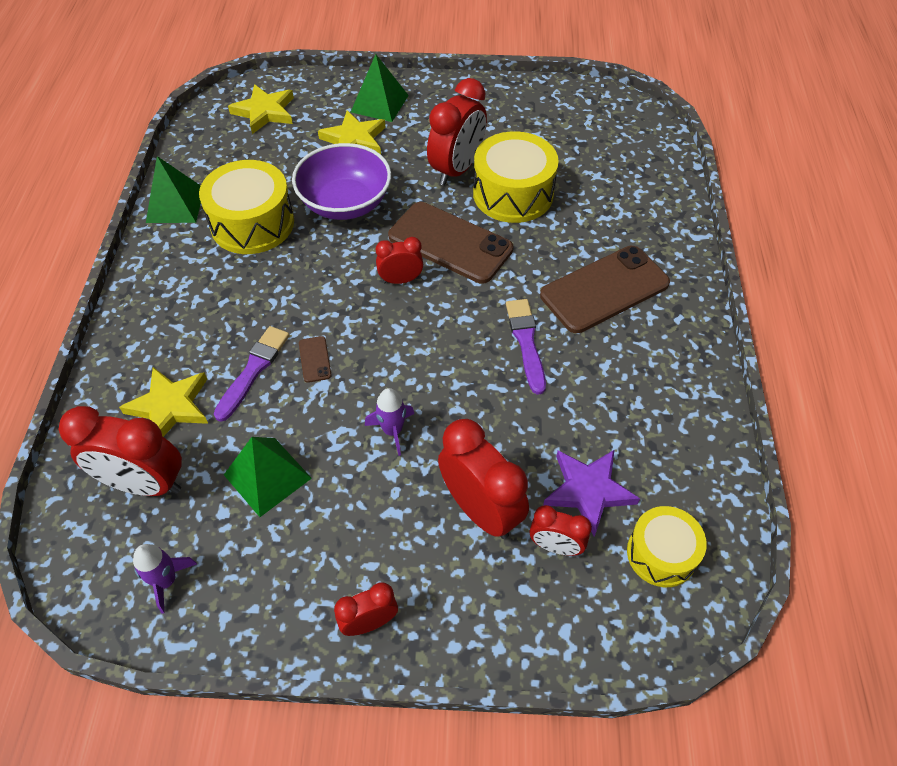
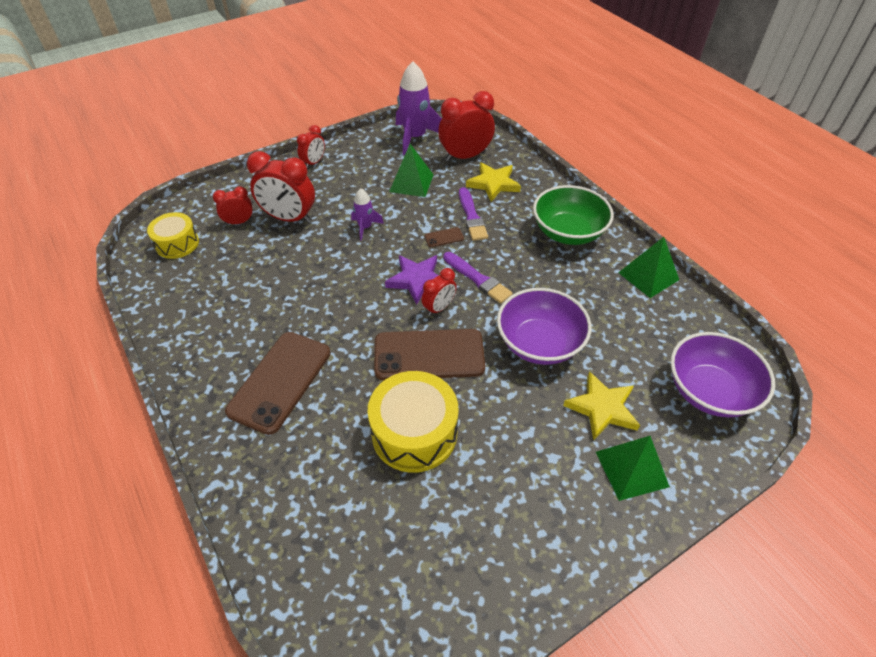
camera: 145 degrees right, 5 degrees down
purple rocket [133,544,197,613] -> purple rocket [396,61,442,155], size x1.88
yellow drum [199,160,294,254] -> none
yellow star [228,84,294,134] -> purple bowl [670,332,775,417]
brown phone [299,336,331,383] -> brown phone turned 60 degrees counterclockwise [425,227,464,247]
red clock [427,78,487,186] -> none
purple brush [506,299,546,395] -> purple brush moved to [443,252,513,304]
purple star [543,450,640,537] -> purple star moved to [385,255,439,305]
none -> green bowl [533,185,614,245]

